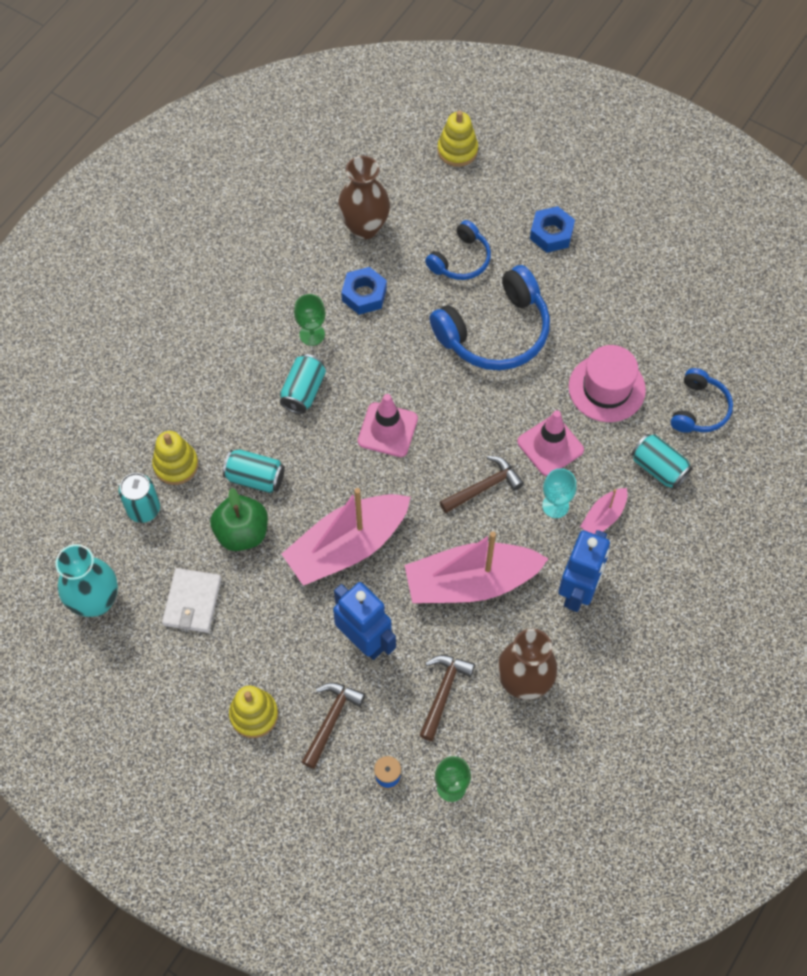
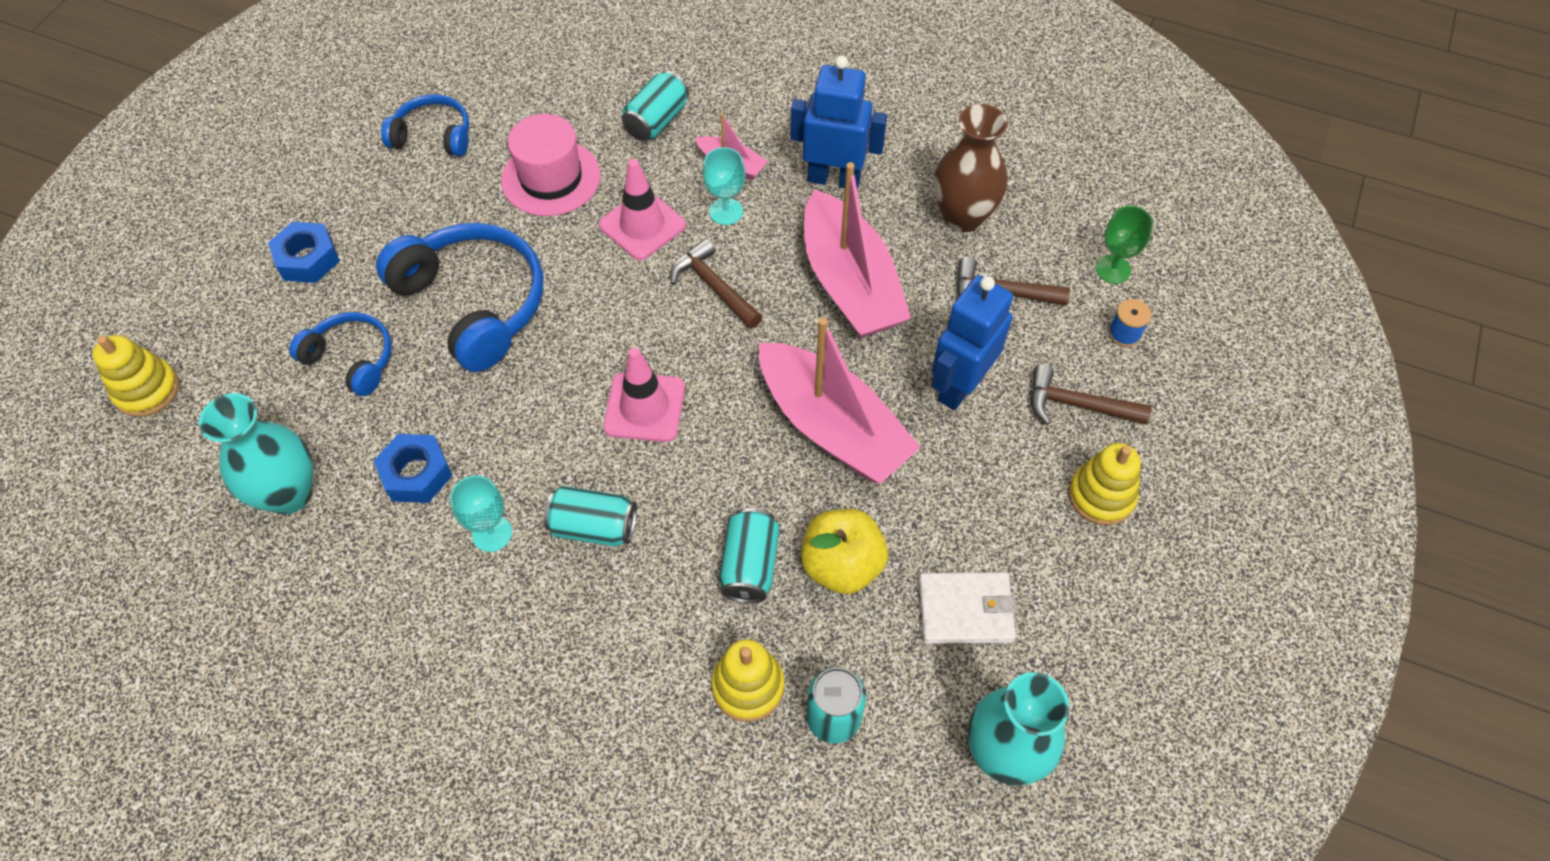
camera: 100 degrees left, 5 degrees down
green apple [210,488,268,551] -> yellow apple [801,509,888,594]
green goblet [294,294,326,346] -> turquoise goblet [450,475,512,552]
brown vase [338,156,390,239] -> turquoise vase [199,393,313,514]
blue headphones [671,368,733,433] -> blue headphones moved to [381,94,469,157]

